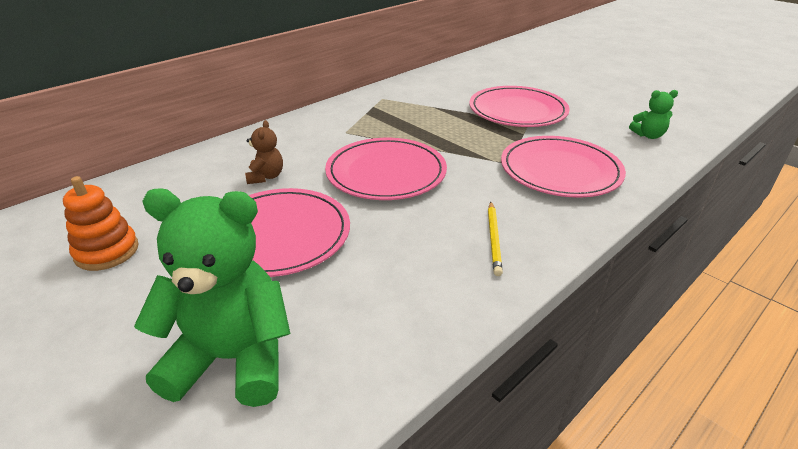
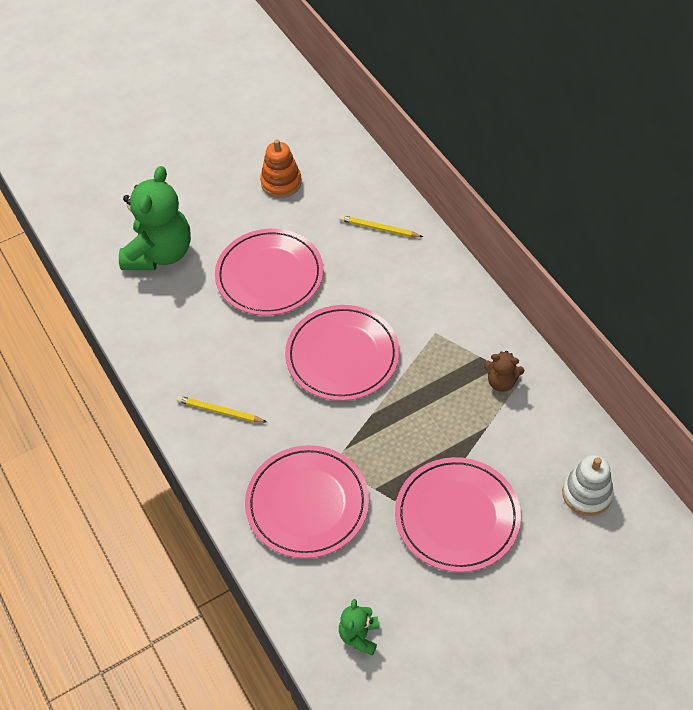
camera: 105 degrees right, 20 degrees up
brown teddy bear [245,120,283,184] -> brown teddy bear moved to [484,351,524,392]
none -> yellow pencil [340,215,423,237]
none -> white stacking toy [562,455,614,516]

